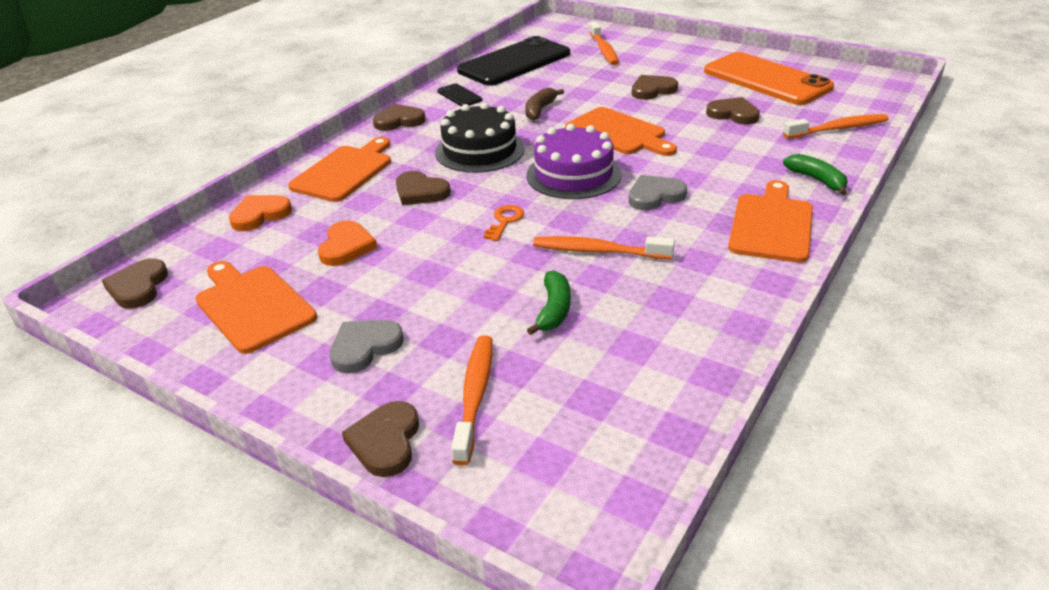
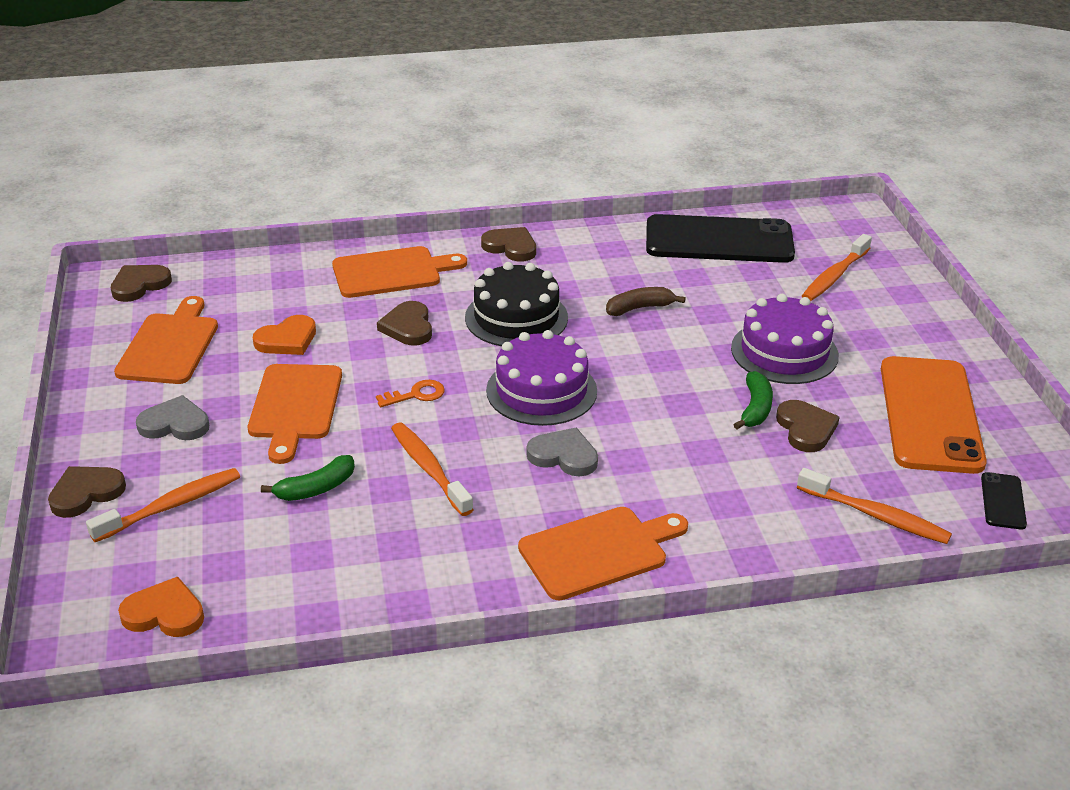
camera: 45 degrees right, 0 degrees up
orange heart [229,195,292,231] -> orange heart moved to [118,577,204,637]
black phone [437,84,483,107] -> black phone moved to [981,472,1027,529]
orange cutting board [565,107,677,156] -> orange cutting board moved to [248,364,342,464]
brown heart [632,75,678,100] -> purple cake [731,294,839,384]
green banana [783,154,847,195] -> green banana moved to [734,371,773,429]

